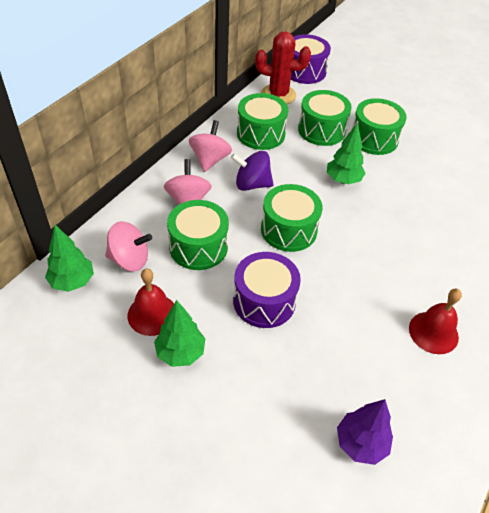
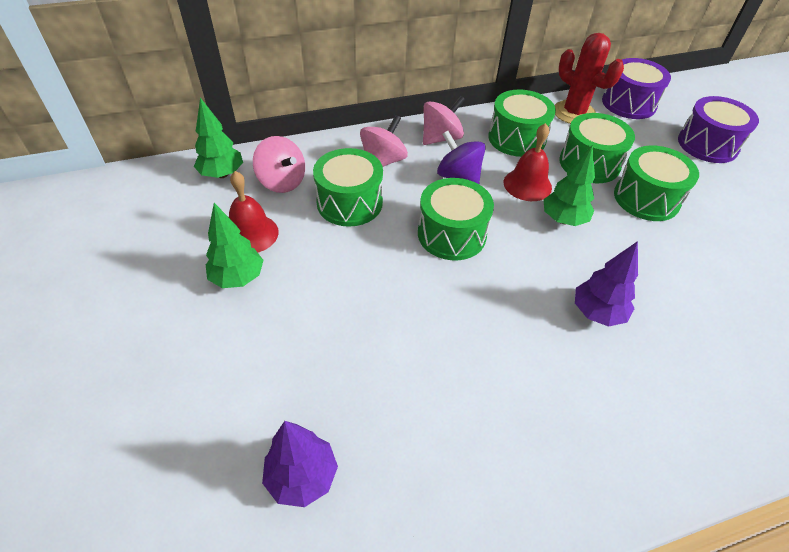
camera: 40 degrees right, 0 degrees up
purple drum [233,252,301,328] -> purple drum moved to [678,96,759,163]
red bell [409,289,462,354] -> red bell moved to [504,123,552,201]
none -> purple tree [575,241,638,327]

